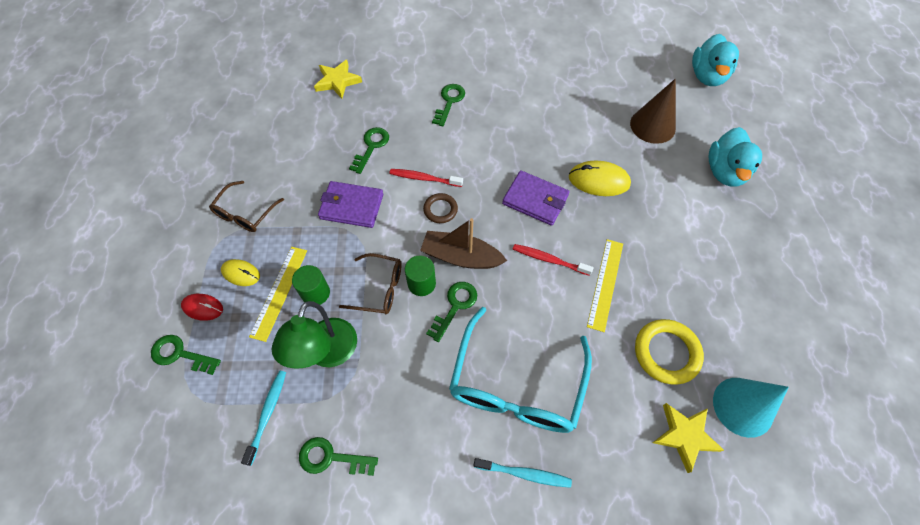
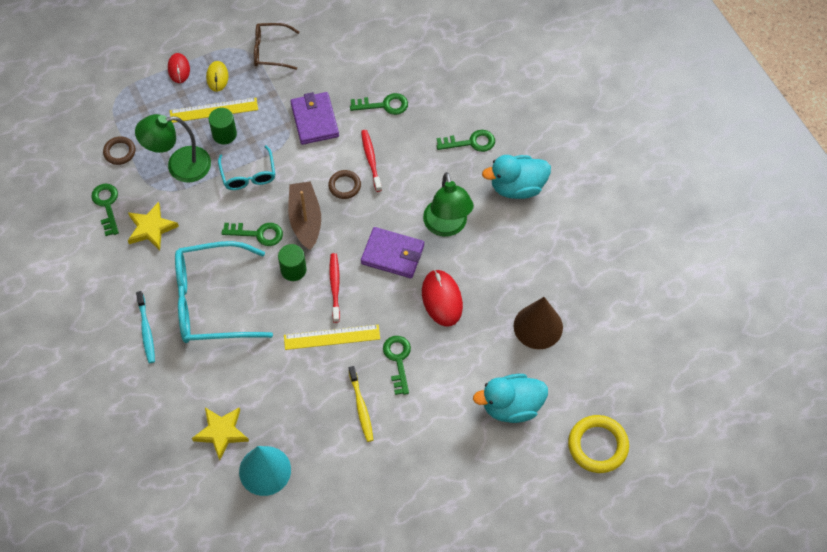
camera: 65 degrees right, 0 degrees up
green key [151,335,221,375] -> green key moved to [383,336,411,395]
turquoise toothbrush [241,370,286,466] -> brown ring [103,137,135,165]
yellow star [314,60,362,98] -> yellow star moved to [128,202,179,250]
brown glasses [339,253,402,314] -> turquoise glasses [218,145,275,190]
green cylinder [405,255,436,296] -> green cylinder moved to [278,244,306,281]
purple wallet [502,170,570,226] -> purple wallet turned 75 degrees counterclockwise [361,227,424,278]
yellow mouse [569,161,631,196] -> red mouse [422,270,463,327]
yellow ring [635,319,704,385] -> yellow ring moved to [568,415,629,473]
turquoise duck [692,34,739,86] -> turquoise duck moved to [482,155,551,199]
none -> yellow toothbrush [349,366,373,442]
none -> green lamp [423,172,474,237]

